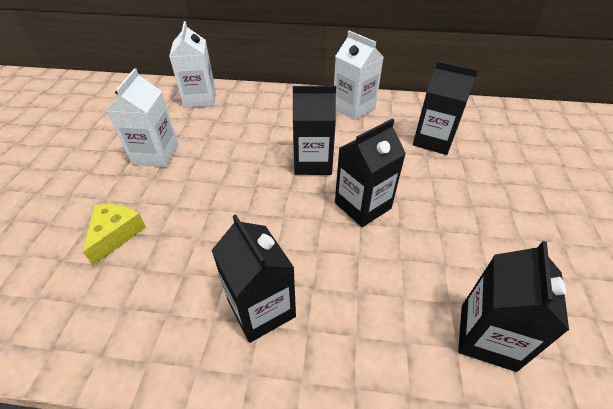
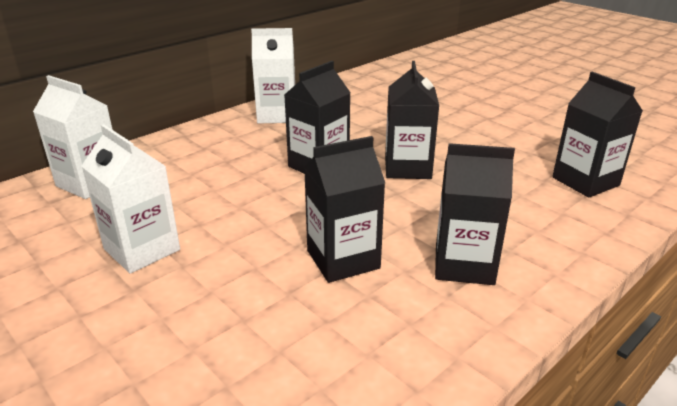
camera: 50 degrees left, 15 degrees down
yellow cheese [83,204,146,265] -> none
black carton [413,61,478,155] -> black carton moved to [304,136,385,283]

